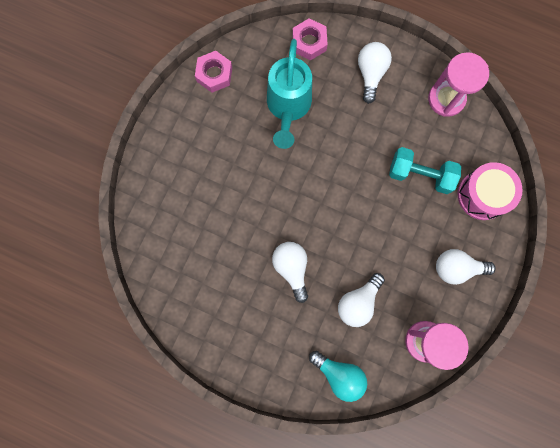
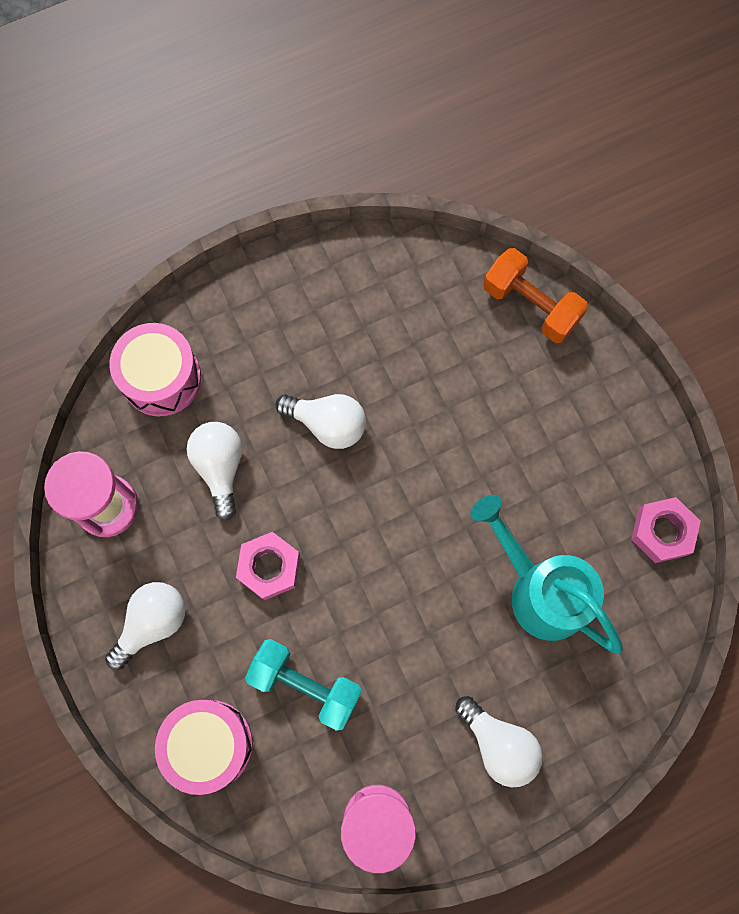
camera: 130 degrees right, 5 degrees down
pink nut [292,18,328,61] -> pink nut moved to [236,532,300,600]
turquoise light bulb [309,351,367,402] -> pink drum [110,323,201,416]
turquoise dumbbell [389,147,461,194] -> turquoise dumbbell turned 60 degrees clockwise [245,639,362,731]
none -> orange dumbbell [483,248,588,343]

